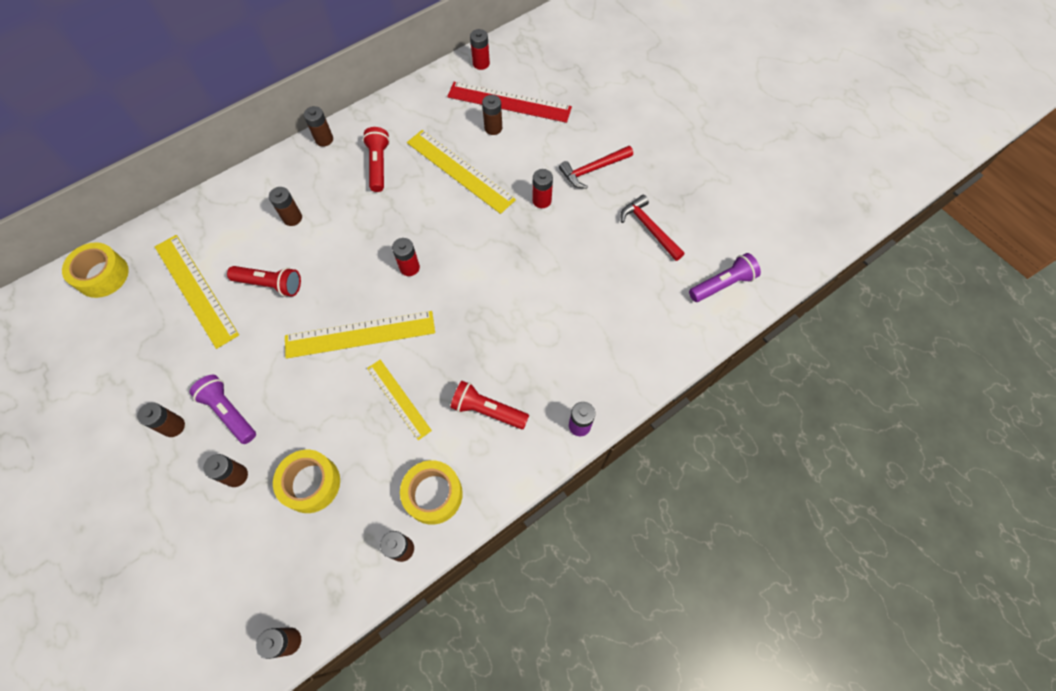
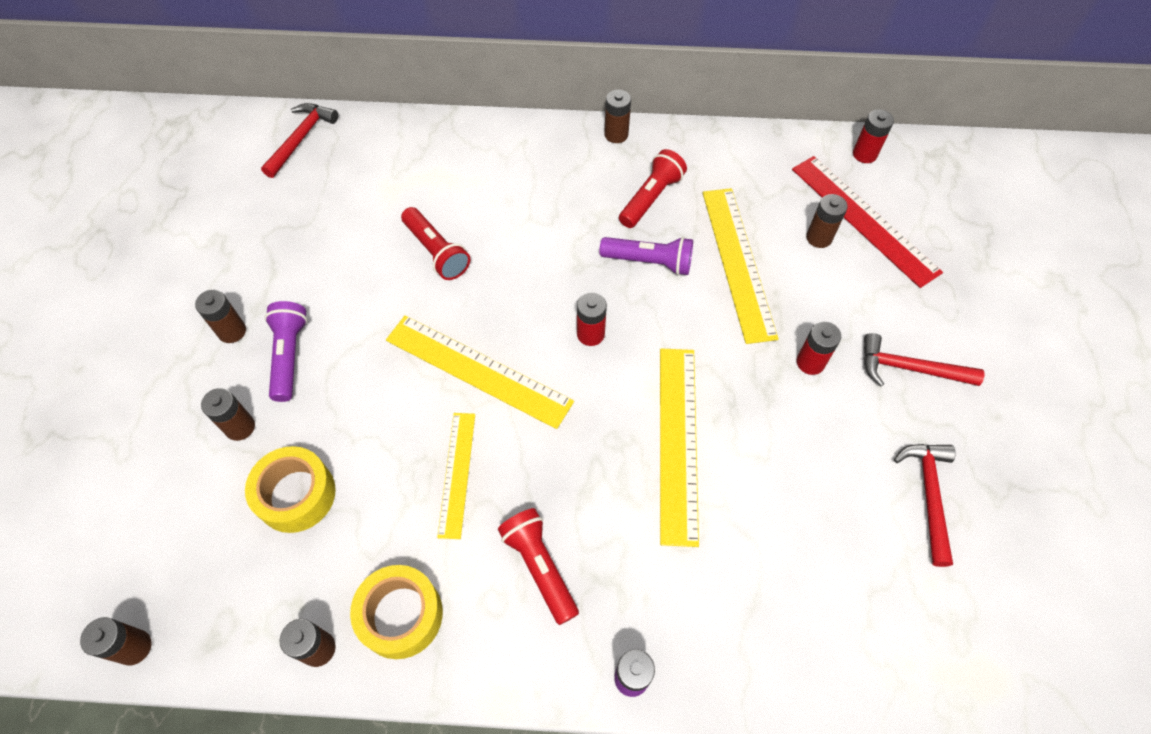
camera: 40 degrees right, 5 degrees down
yellow tape [62,242,129,298] -> red hammer [261,103,338,178]
yellow ruler [155,235,239,349] -> yellow ruler moved to [660,348,699,547]
brown battery [269,187,302,226] -> none
purple flashlight [689,253,761,302] -> purple flashlight moved to [600,237,693,275]

